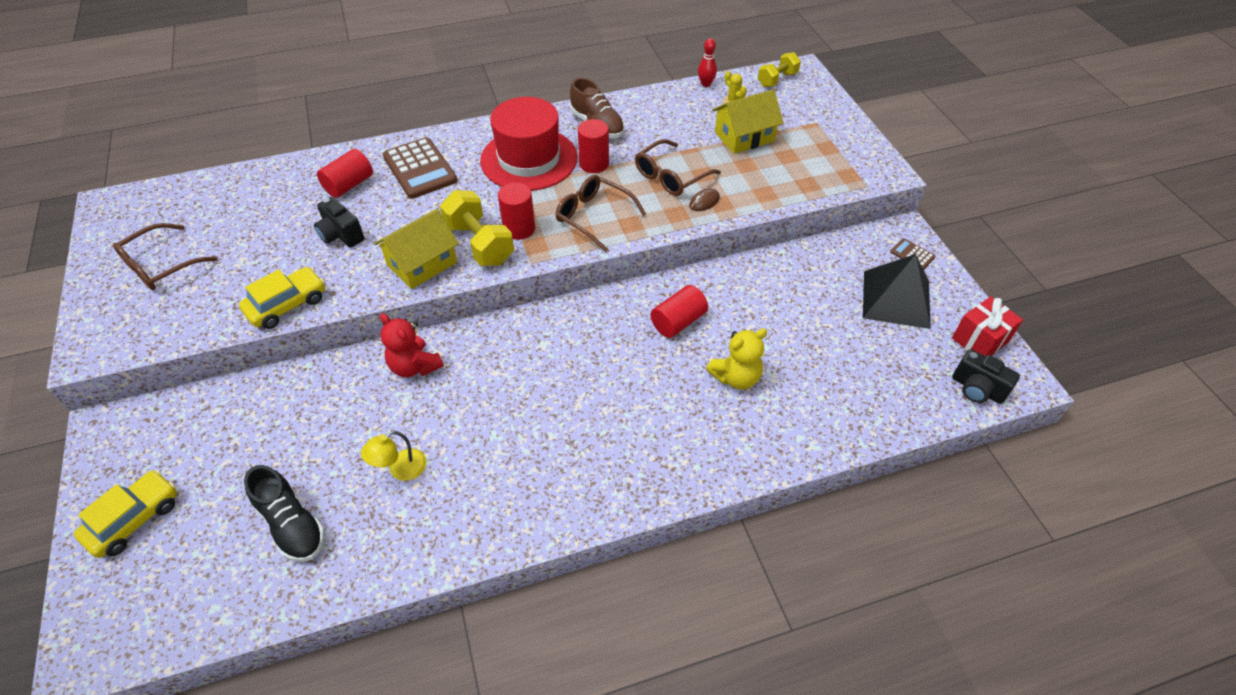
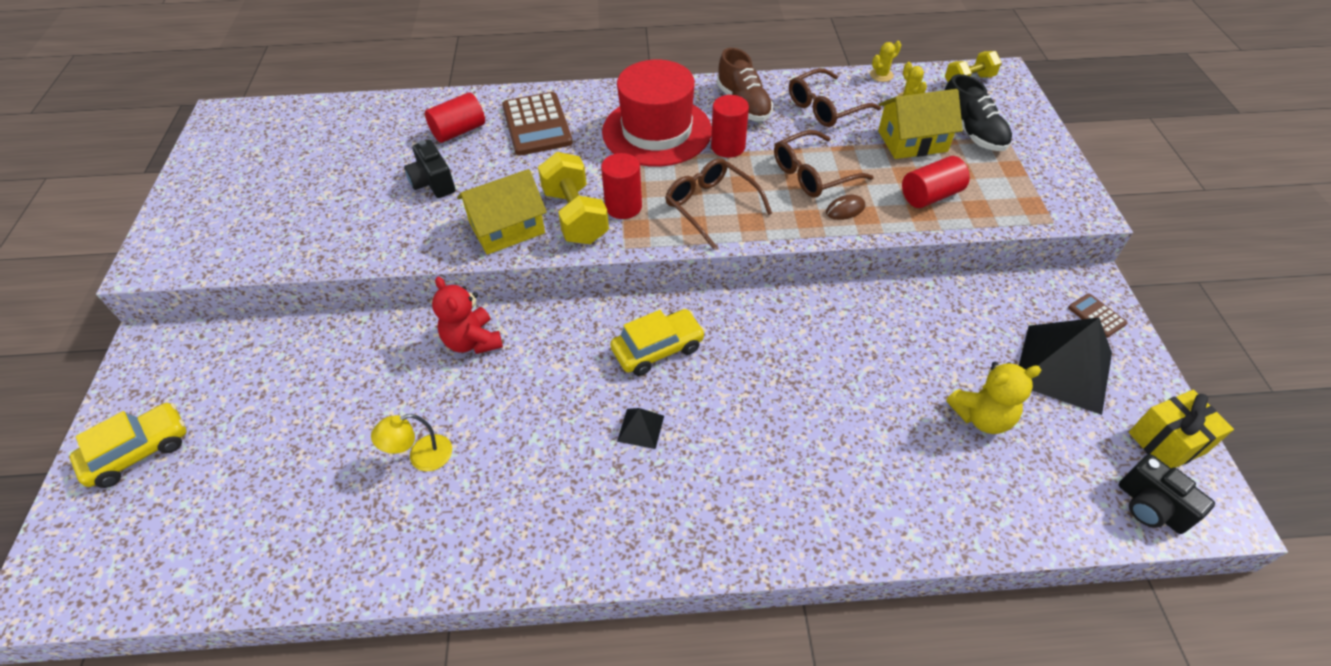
camera: 15 degrees right, 0 degrees up
brown glasses [113,223,218,290] -> brown glasses moved to [789,68,881,127]
yellow car [239,267,325,329] -> yellow car moved to [610,309,705,376]
black shoe [244,465,325,562] -> black shoe moved to [945,74,1012,151]
red cylinder [651,285,708,338] -> red cylinder moved to [902,156,970,208]
red bowling pin [698,38,717,87] -> yellow cactus [870,41,901,82]
yellow teddy bear [706,328,767,390] -> yellow teddy bear moved to [946,362,1041,434]
red gift [952,296,1023,356] -> yellow gift [1129,390,1234,468]
none -> black pyramid [617,408,664,449]

